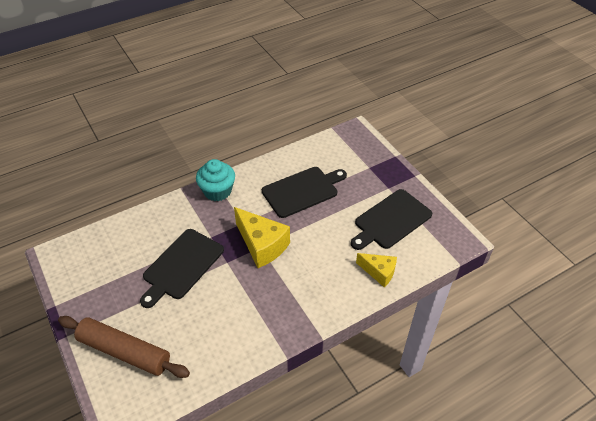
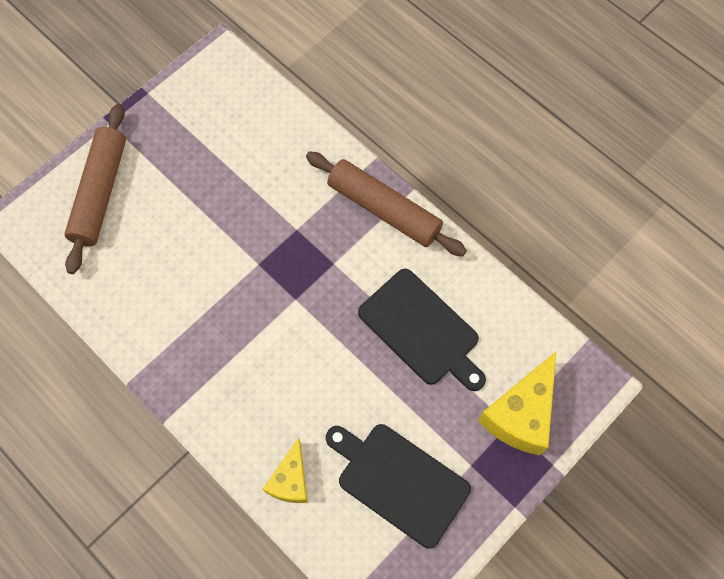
camera: 75 degrees right, 20 degrees up
black cutting board [140,229,224,308] -> none
turquoise cupcake [196,159,235,201] -> brown rolling pin [306,151,467,256]
yellow cheese [234,207,290,268] -> yellow cheese moved to [478,352,556,455]

